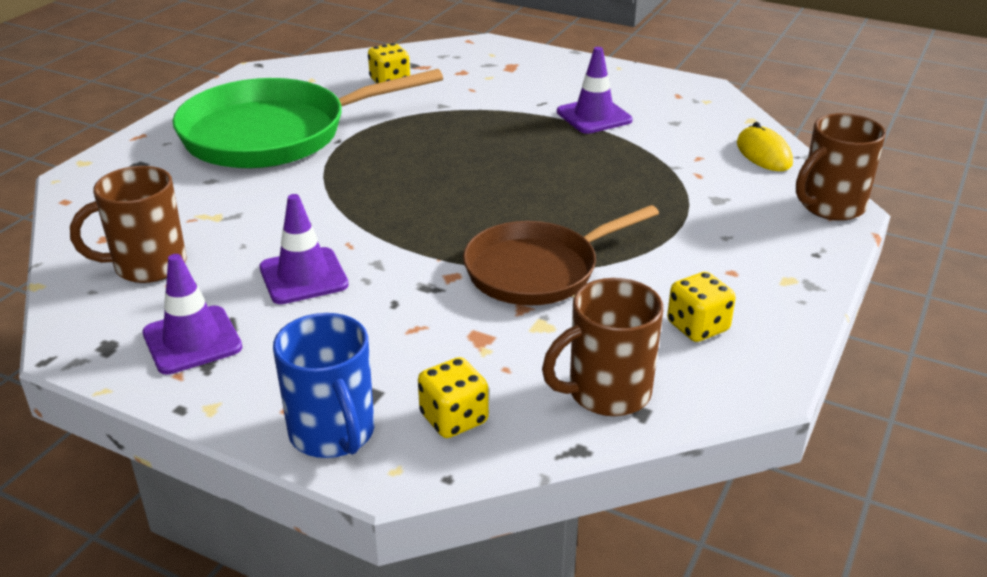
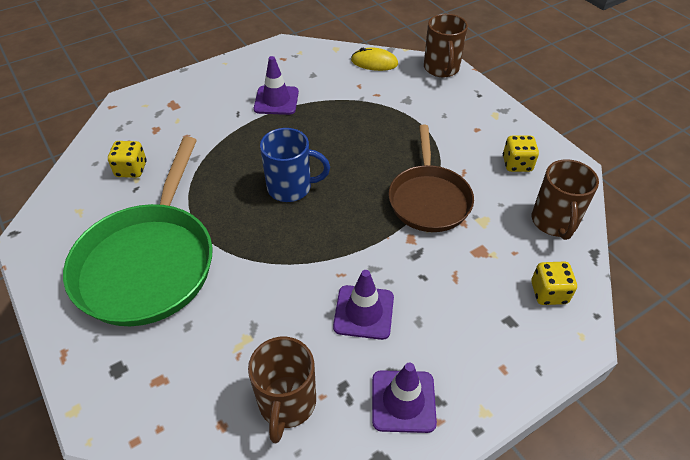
camera: 60 degrees left, 15 degrees up
blue mug [273,313,375,458] -> blue mug moved to [260,128,330,202]

